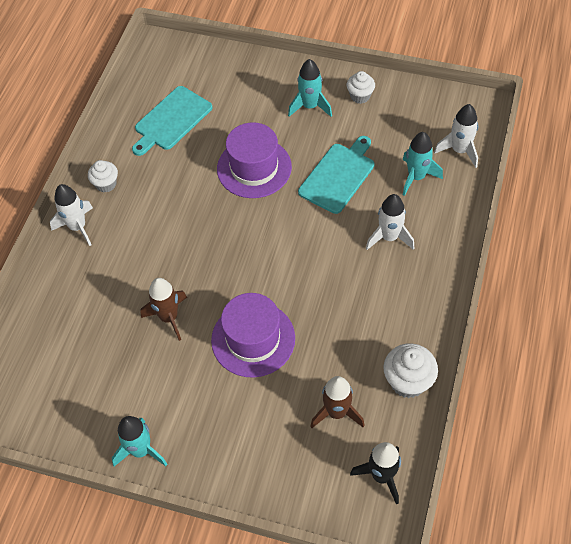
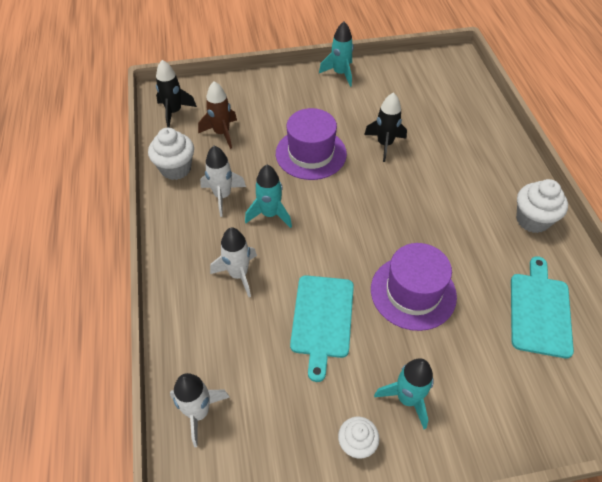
camera: 150 degrees right, 5 degrees down
white rocket [50,184,93,246] -> white rocket moved to [200,146,246,217]
white cupcake [88,160,118,193] -> white cupcake [516,179,568,233], size x1.54
brown rocket [140,278,187,341] -> black rocket [364,92,407,162]
turquoise rocket [403,132,443,196] -> turquoise rocket moved to [245,165,292,228]

